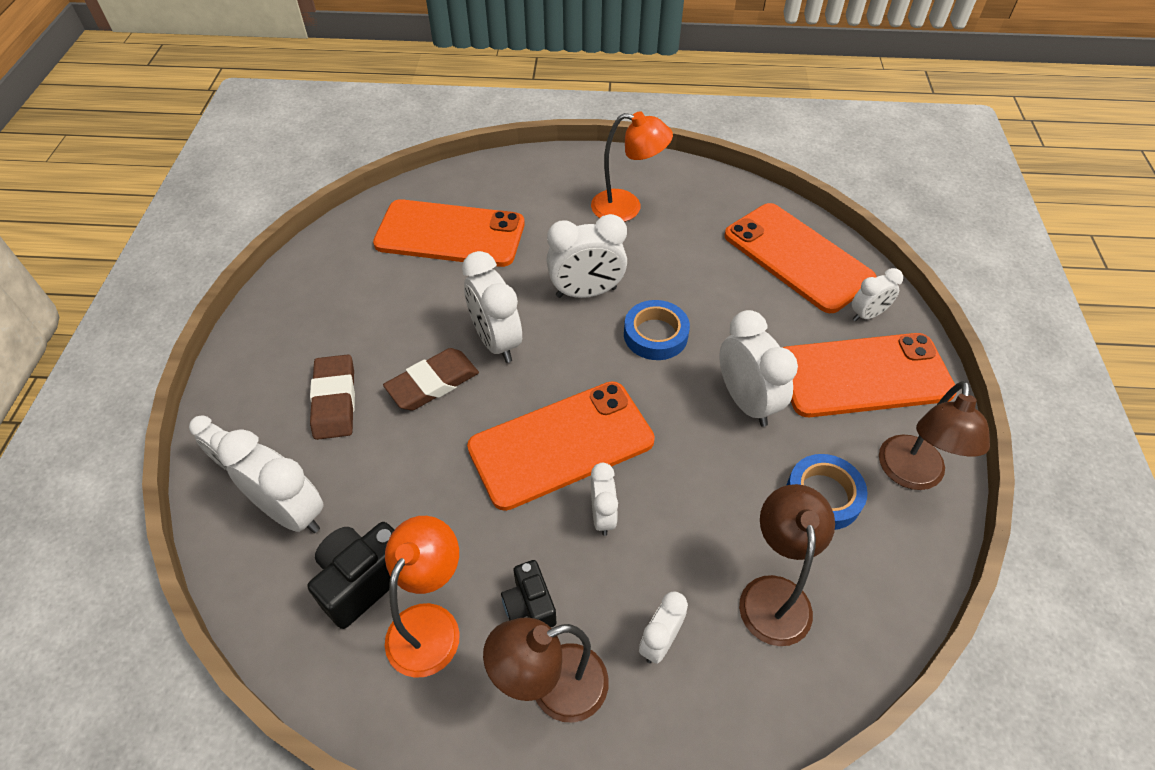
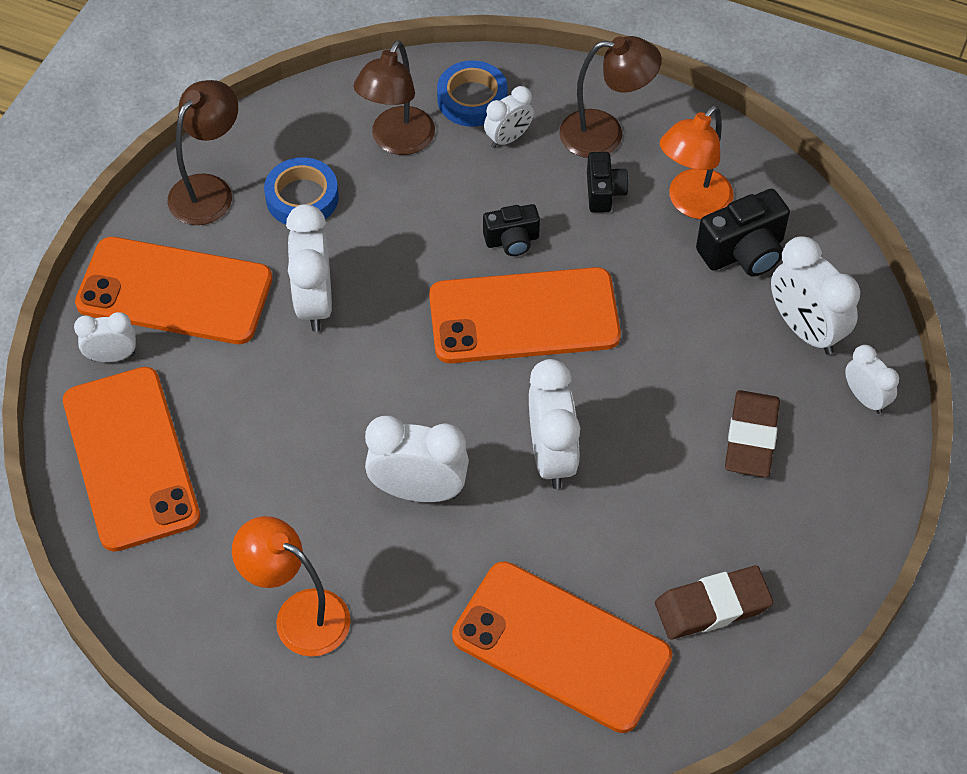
camera: 160 degrees left, 5 degrees up
brown eraser [383,348,479,410] -> brown eraser moved to [655,566,773,639]
white clock [591,463,618,536] -> black camera [483,204,540,256]
blue tape [624,300,690,360] -> blue tape moved to [437,61,508,127]

